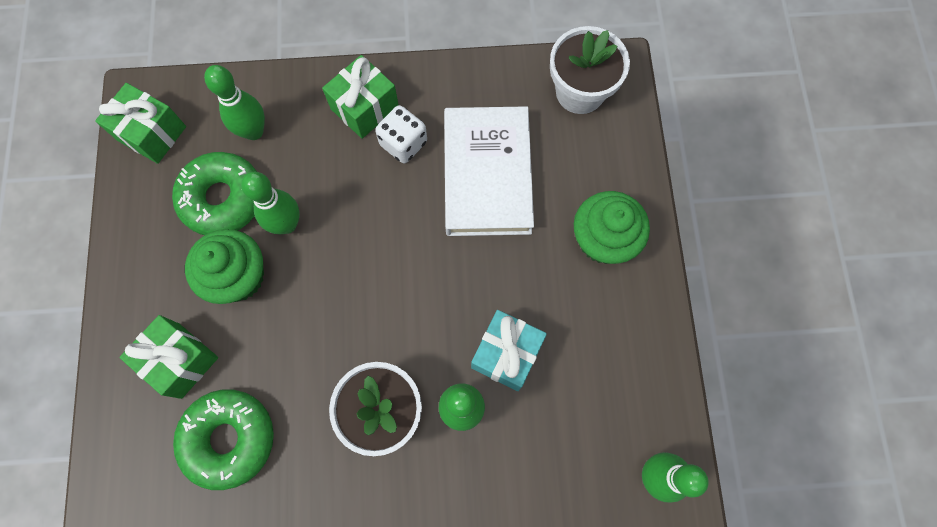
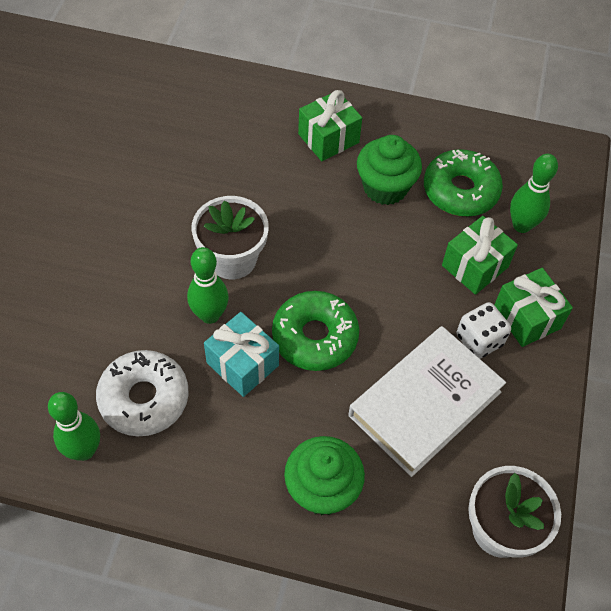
camera: 105 degrees right, 15 degrees down
green gift [95,83,186,164] -> green gift moved to [442,216,518,295]
green donut [173,389,274,490] -> green donut moved to [272,291,359,371]
green bowling pin [241,172,300,234] -> none
white book [444,106,534,236] -> white book turned 60 degrees counterclockwise [348,326,506,477]
none -> white donut [96,350,189,436]

